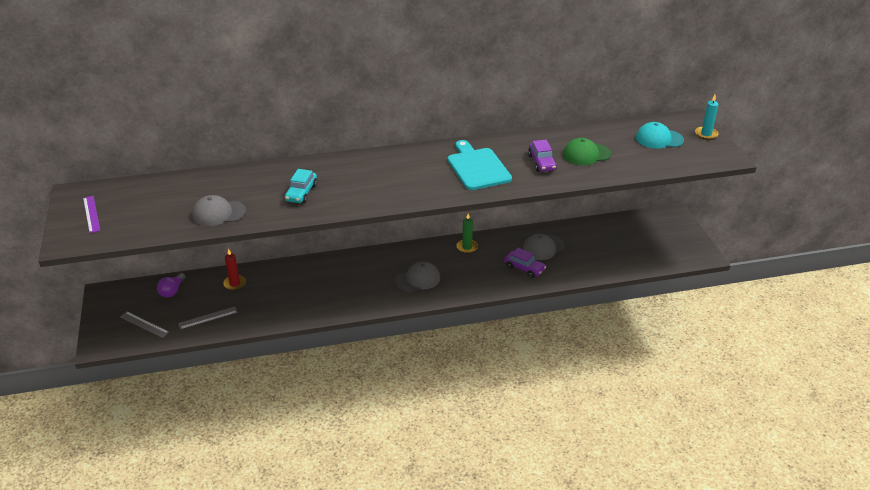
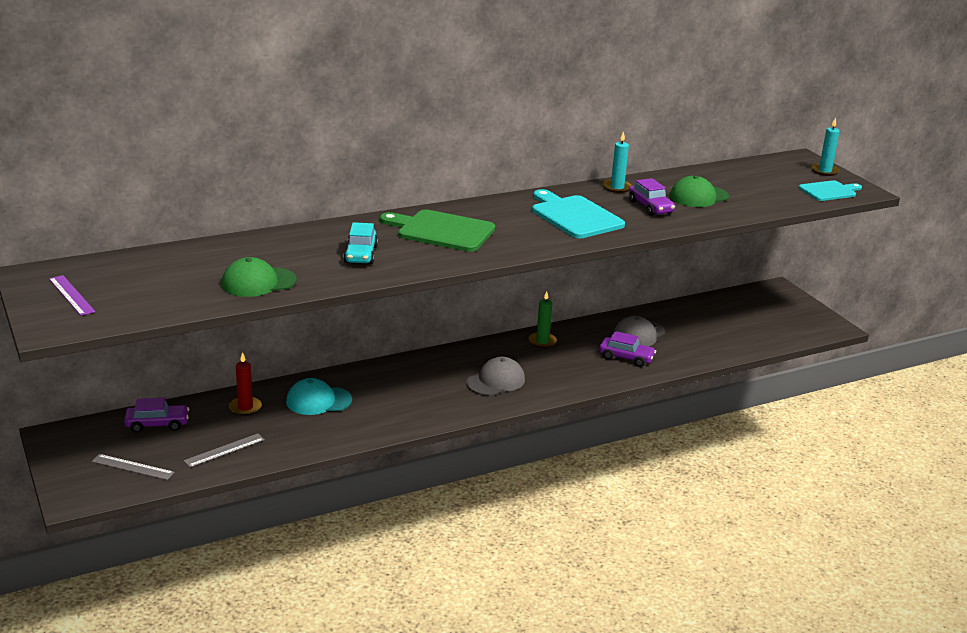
camera: 15 degrees left, 10 degrees down
purple light bulb [157,273,186,298] -> purple car [124,398,189,433]
grey cap [192,195,246,226] -> green cap [221,257,297,297]
turquoise cap [636,122,684,149] -> turquoise cap moved to [286,378,352,415]
none -> green cutting board [380,209,495,252]
none -> turquoise candle [603,131,632,193]
none -> turquoise cutting board [799,180,862,201]

